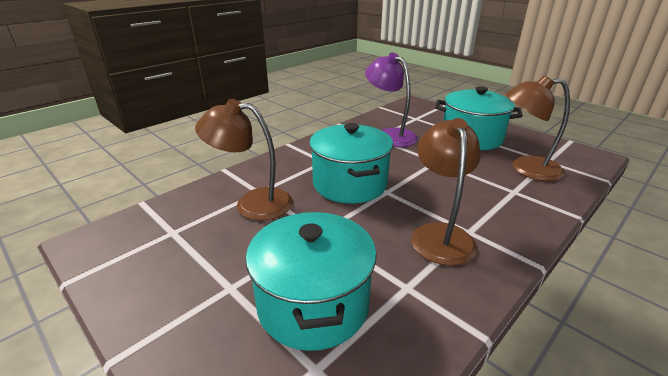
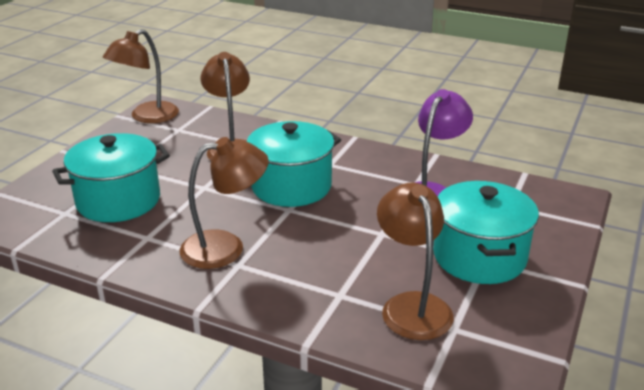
camera: 70 degrees right, 0 degrees up
none -> brown lamp [103,29,179,123]

